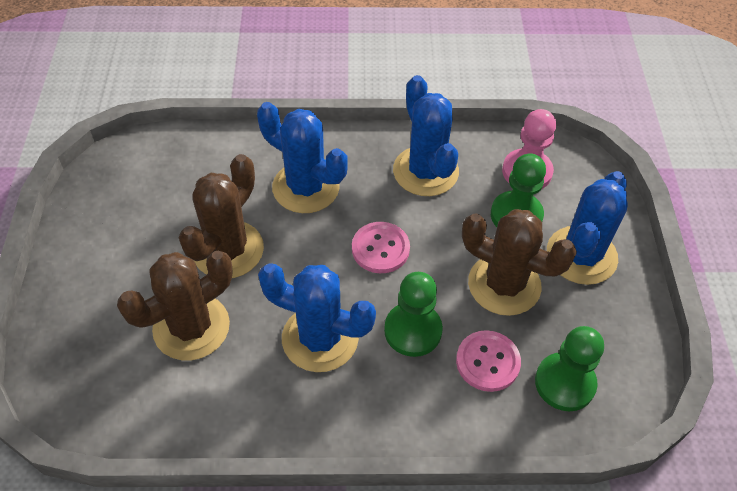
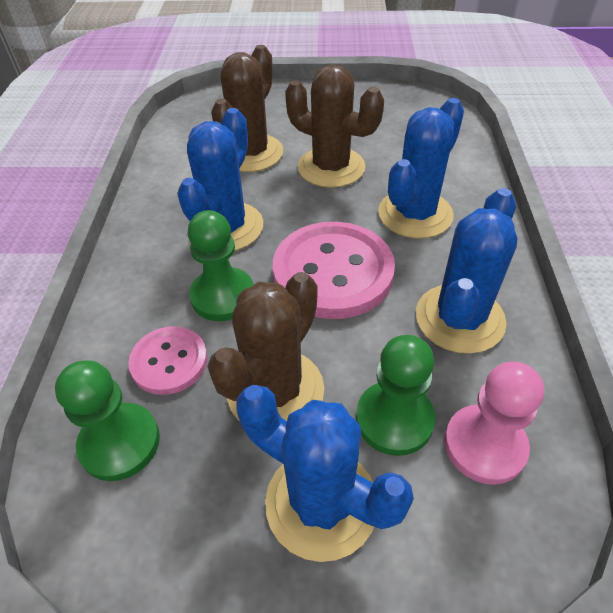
camera: 95 degrees right, 5 degrees down
brown cactus [117,251,232,360] -> brown cactus turned 60 degrees clockwise [211,45,283,172]
pink button [352,222,410,273] -> pink button [273,222,395,319], size x1.80
blue cactus [393,75,459,196] -> blue cactus turned 45 degrees counterclockwise [416,188,517,354]

